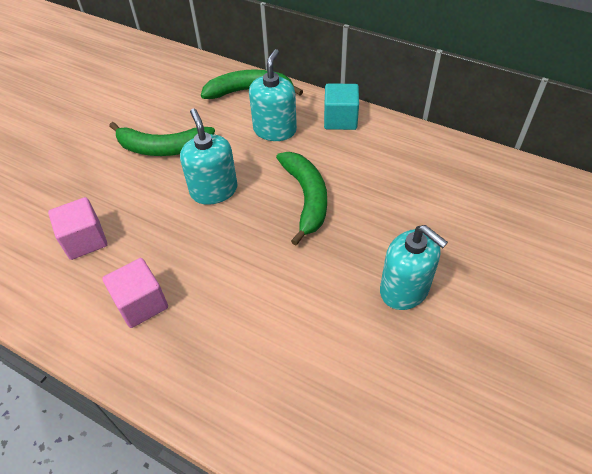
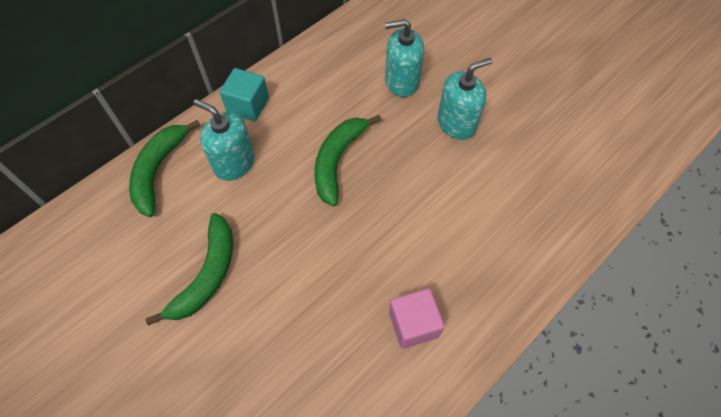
camera: 75 degrees left, 10 degrees up
pink cube [48,197,107,260] -> none
turquoise soap dispenser [180,109,237,205] -> turquoise soap dispenser moved to [385,19,424,97]
green banana [276,152,327,245] -> green banana turned 75 degrees counterclockwise [315,115,381,206]

